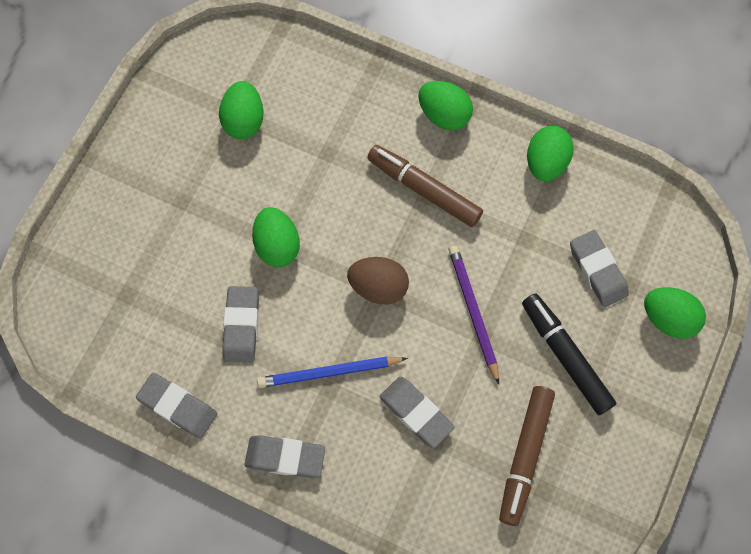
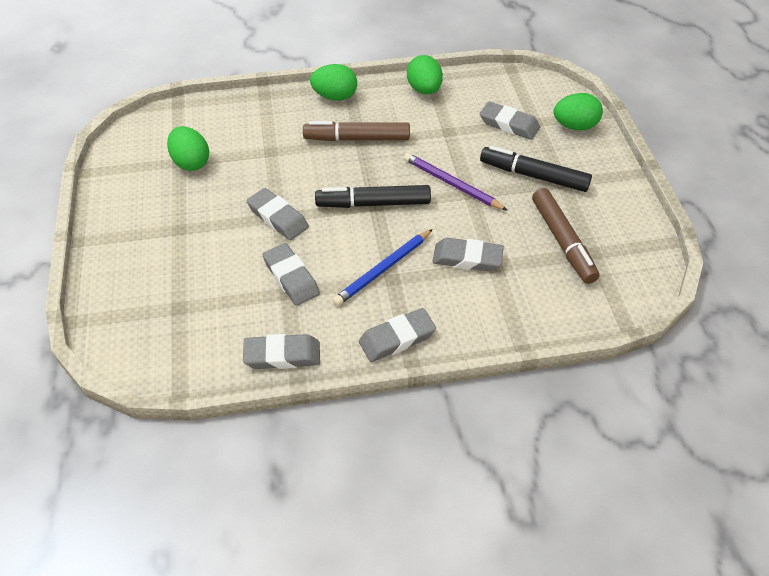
camera: 35 degrees left, 20 degrees down
green egg [252,207,300,267] -> grey eraser [246,188,309,240]
brown egg [347,257,409,304] -> black marker [315,185,431,208]

